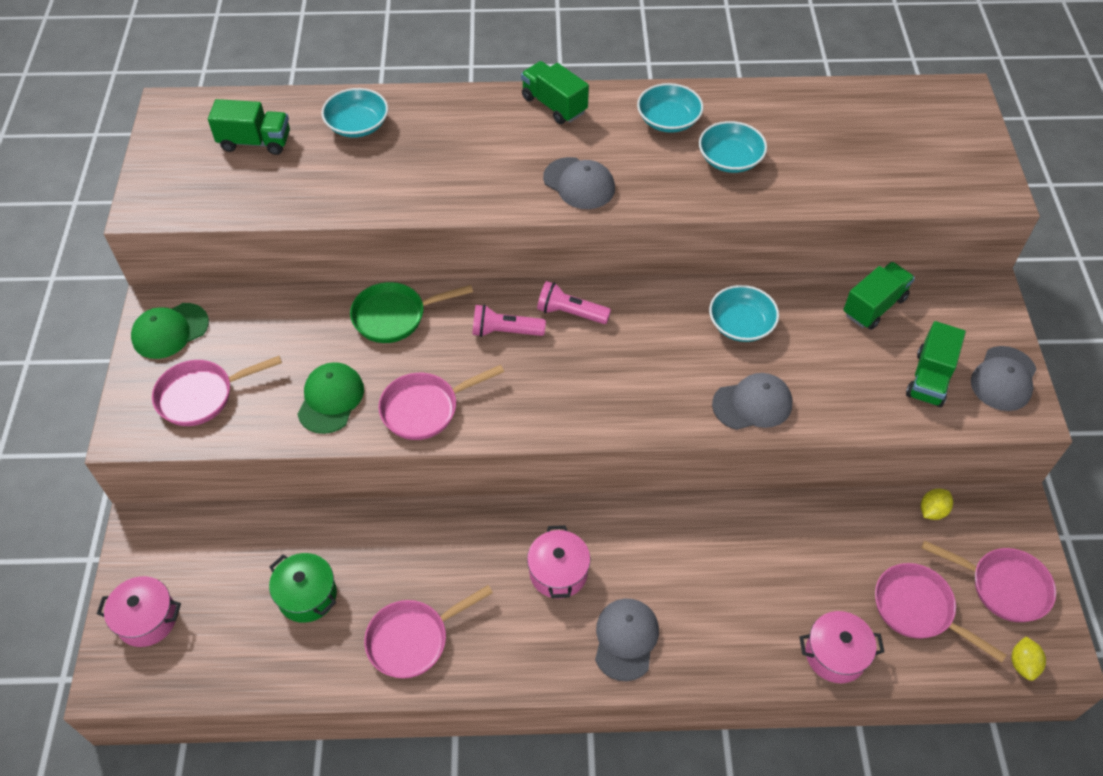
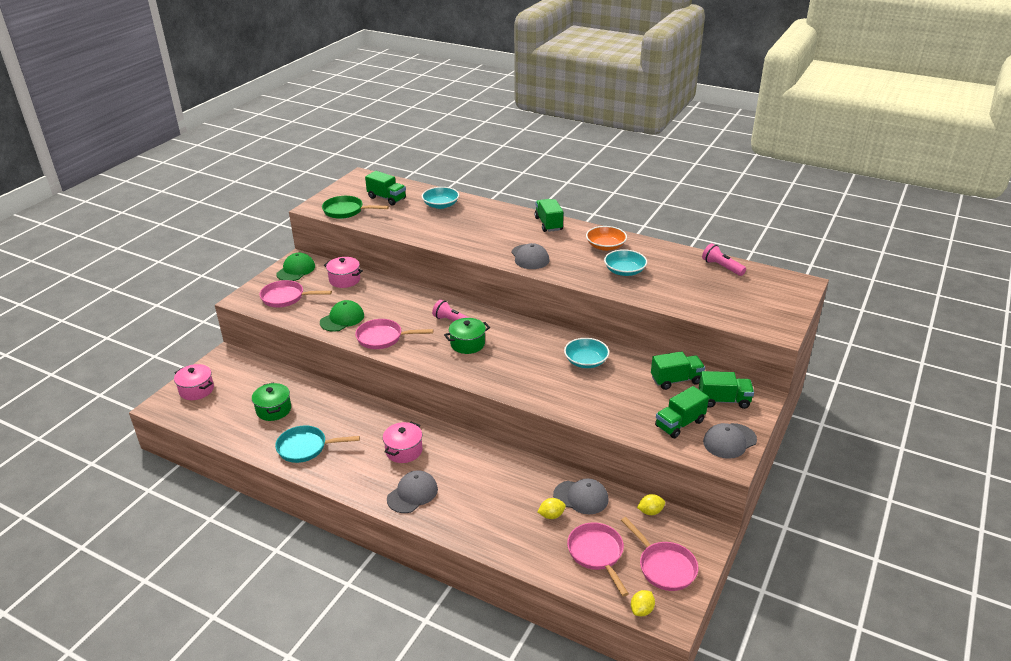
camera: 30 degrees right, 20 degrees down
green cap [131,303,209,359] -> green cap turned 120 degrees clockwise [276,253,315,281]
green pan [350,282,473,343] -> green pan moved to [322,196,389,219]
pink pan [364,585,493,678] -> turquoise pan [275,425,360,463]
pink flashlight [537,281,611,324] -> pink flashlight moved to [702,243,746,276]
turquoise bowl [637,83,704,133] -> orange bowl [586,226,627,251]
grey cap [712,373,792,430] -> grey cap moved to [553,478,608,514]
pink pot [799,611,884,683] -> pink pot moved to [324,257,363,288]
none -> green pot [444,318,490,354]
none -> yellow lemon [538,498,566,519]
none -> green truck [699,371,754,409]

